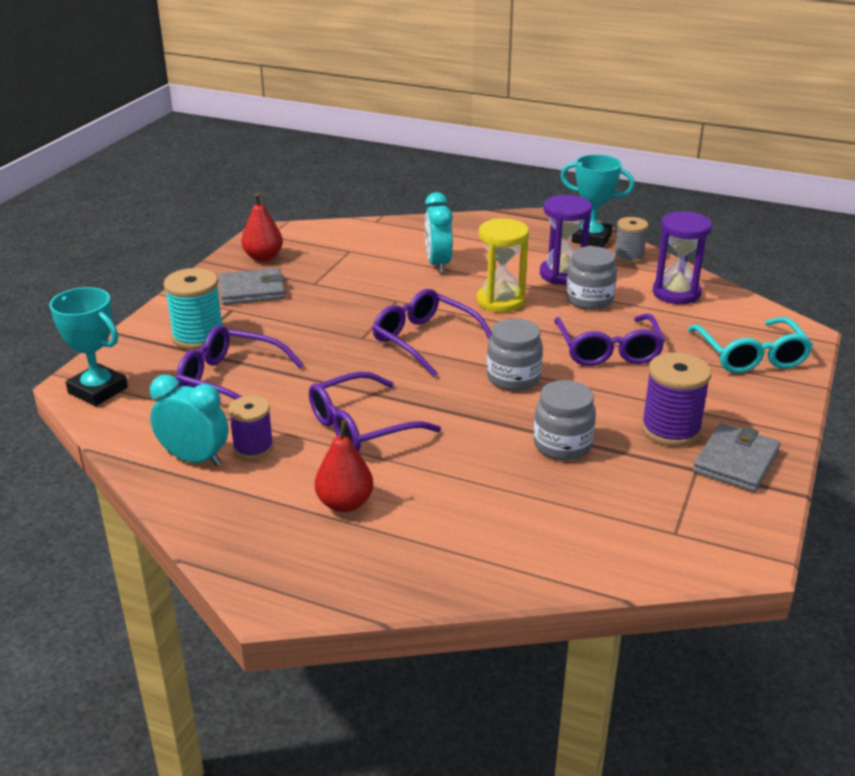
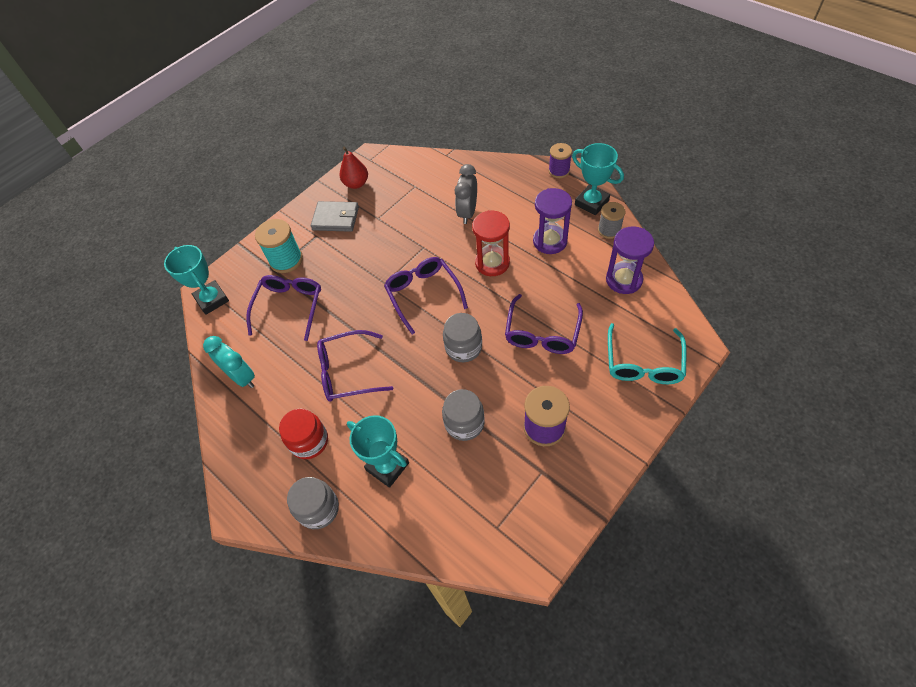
camera: 25 degrees right, 25 degrees up
purple glasses [176,325,304,400] -> purple glasses turned 60 degrees clockwise [246,275,321,341]
purple spool [228,396,274,459] -> purple spool moved to [549,143,572,178]
red pear [315,420,374,512] -> red jar [279,408,328,459]
turquoise clock [425,192,453,273] -> grey clock [455,164,477,224]
yellow hourglass [477,219,529,313] -> red hourglass [472,210,510,276]
grey jar [566,246,617,310] -> grey jar moved to [287,477,339,529]
grey wallet [693,423,781,492] -> none
none -> turquoise trophy [347,415,409,488]

